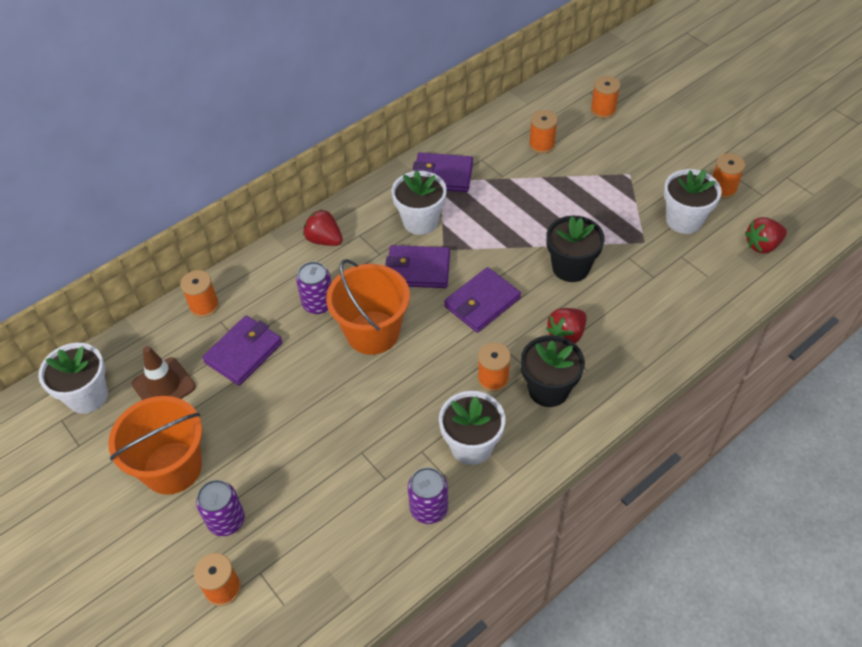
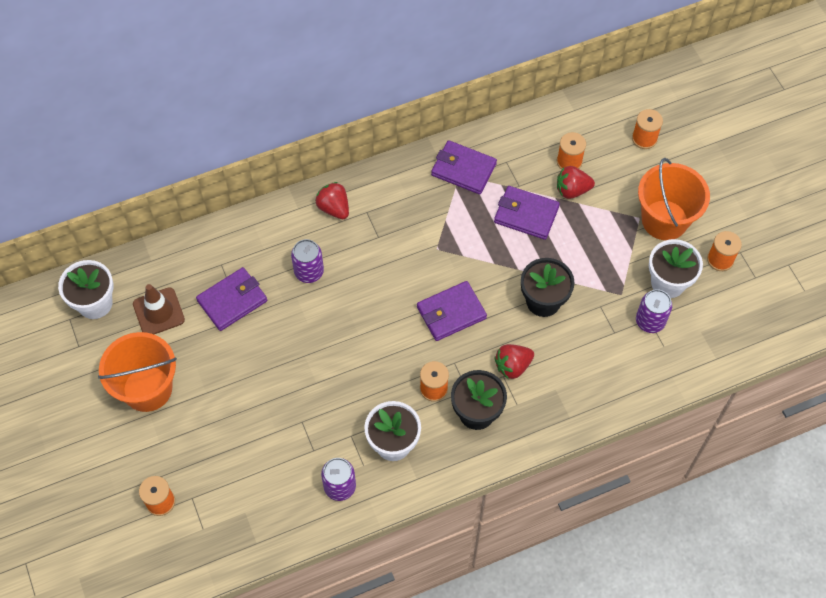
camera: 15 degrees right, 10 degrees up
orange spool [180,270,219,318] -> none
purple can [196,480,245,536] -> purple can moved to [636,289,672,333]
orange bucket [326,259,410,355] -> orange bucket moved to [638,158,710,240]
purple wallet [385,245,450,288] -> purple wallet moved to [494,186,560,240]
white flower pot [391,171,447,235] -> none
red strawberry [745,217,787,253] -> red strawberry moved to [557,166,595,199]

